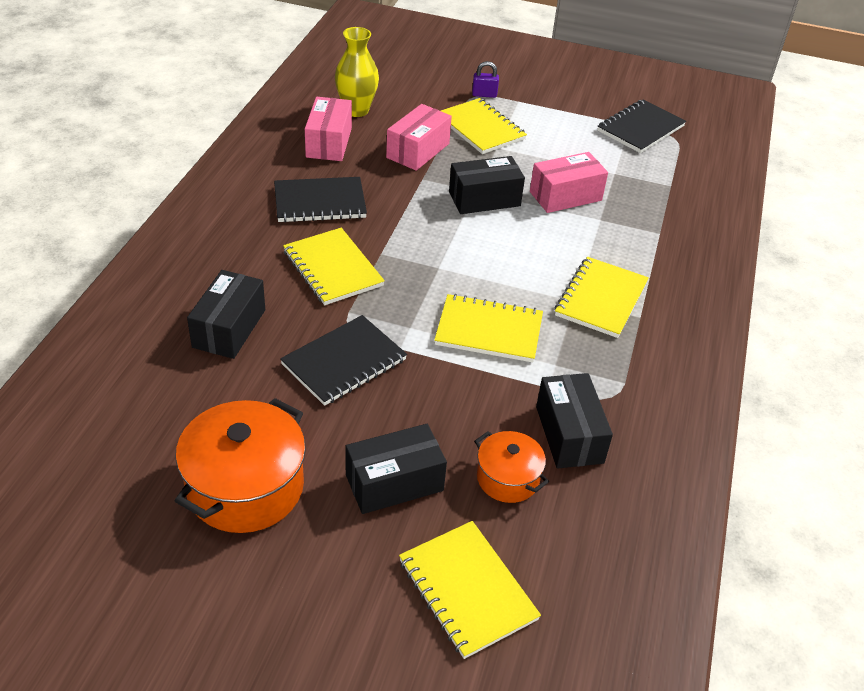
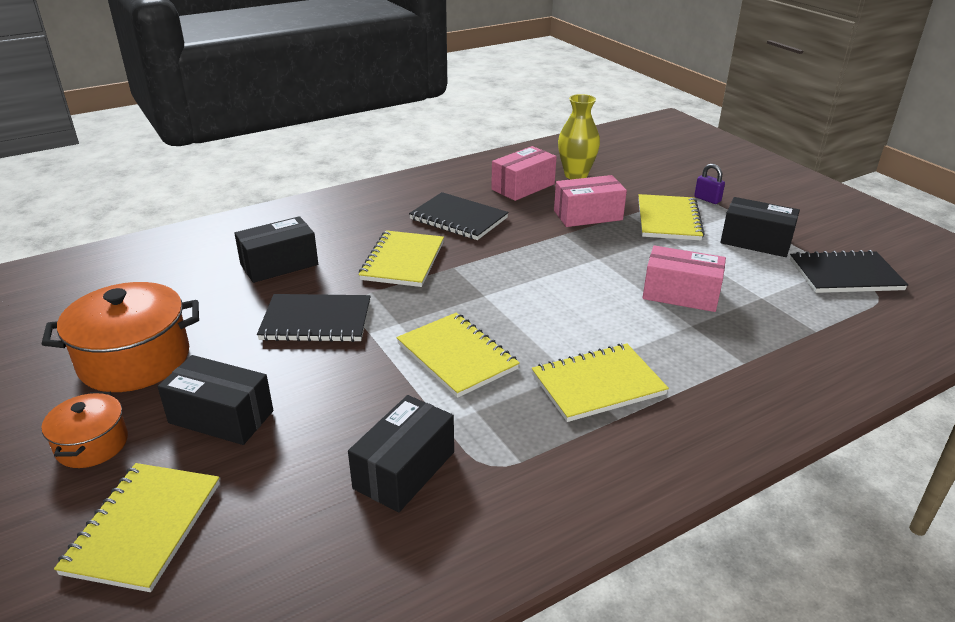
camera: 45 degrees right, 10 degrees down
black box [449,156,525,214] -> black box moved to [720,197,800,257]
orange pot [474,431,549,503] -> orange pot moved to [41,392,128,468]

